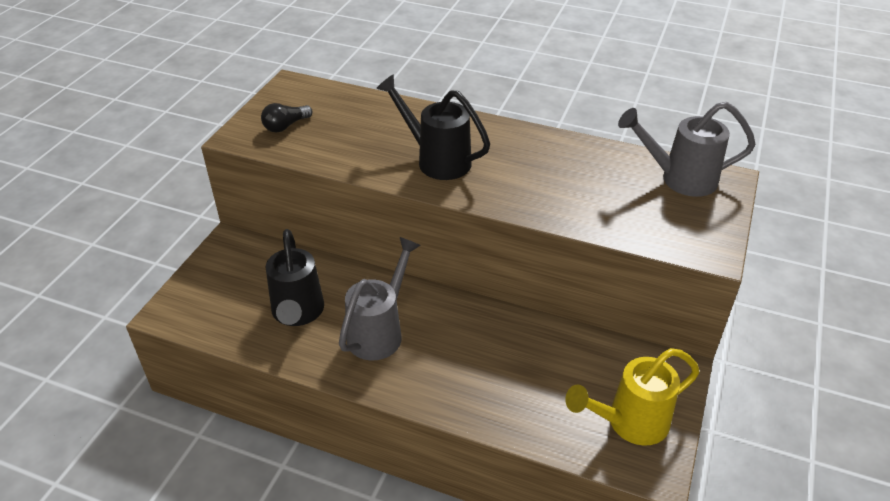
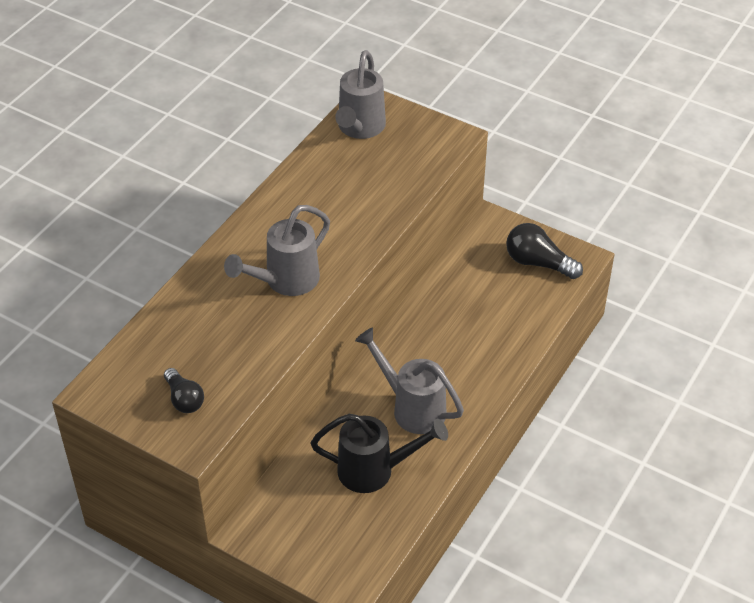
camera: 80 degrees left, 5 degrees up
black watering can [376,74,490,180] -> grey watering can [224,205,330,296]
yellow watering can [565,348,699,446] -> black light bulb [506,223,583,279]

